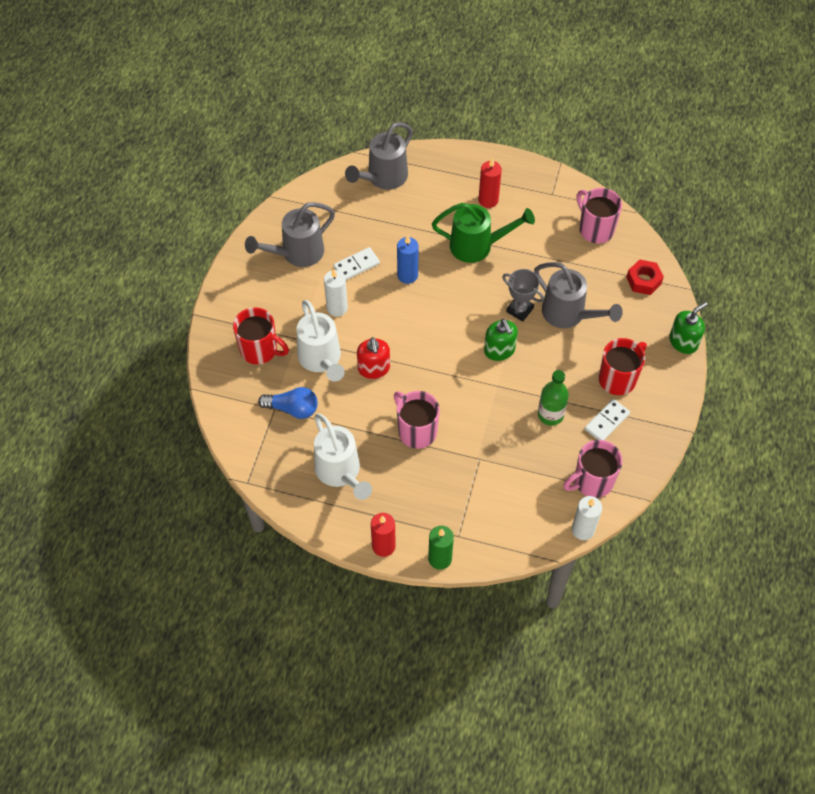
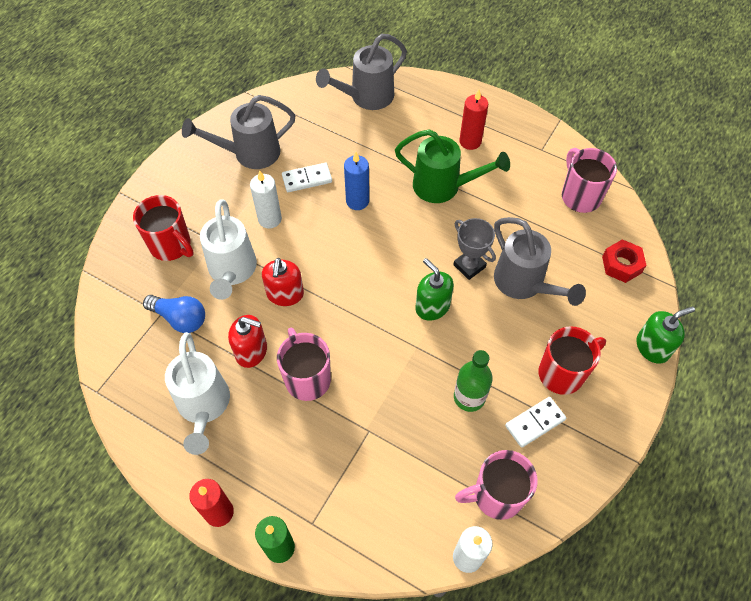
camera: 15 degrees right, 0 degrees up
green soap dispenser [484,319,518,361] -> green soap dispenser turned 150 degrees clockwise [416,258,454,321]
none -> red soap dispenser [228,315,267,368]

